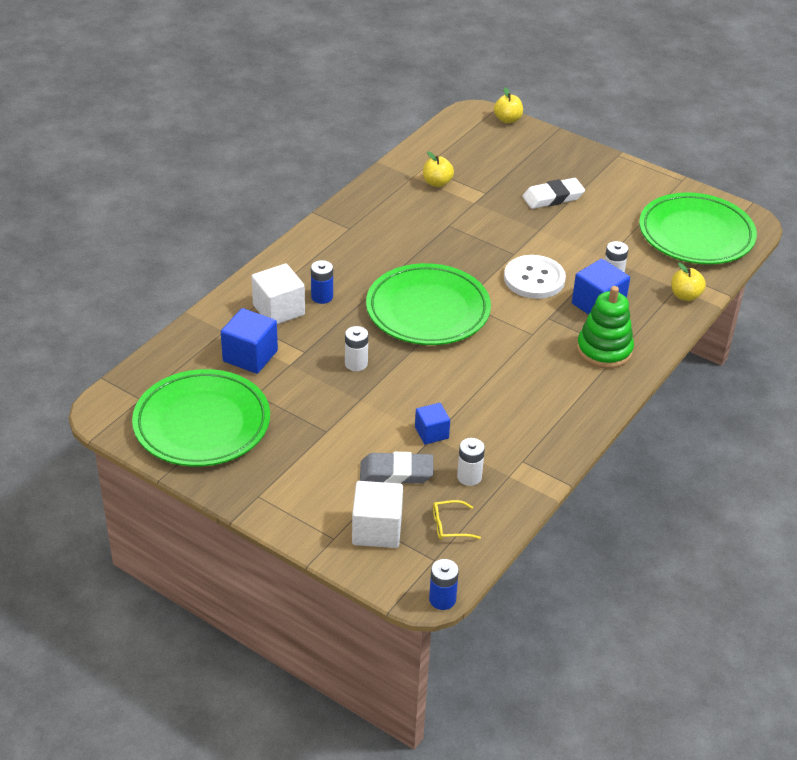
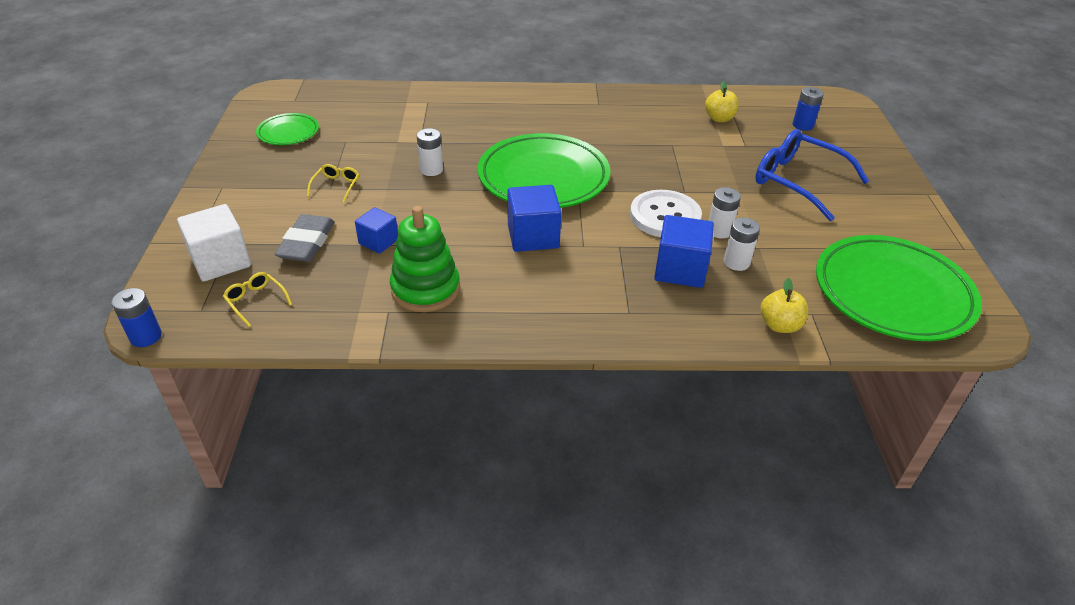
camera: 55 degrees right, 0 degrees up
green plate [132,369,270,467] -> green plate [256,113,319,145], size x0.49
blue cube [221,308,278,374] -> blue cube moved to [507,185,561,252]
white cube [251,264,305,324] -> none
blue battery [311,260,333,304] -> blue battery moved to [793,87,824,131]
grey eraser [360,452,433,484] -> grey eraser turned 45 degrees clockwise [275,214,335,262]
white battery [457,438,485,486] -> white battery moved to [709,187,741,238]
yellow apple [494,87,523,123] -> none
white eraser [522,178,585,209] -> blue glasses [755,129,869,221]
green stacking toy [577,286,634,369] -> green stacking toy moved to [390,206,460,312]
none -> yellow glasses [307,164,360,203]

